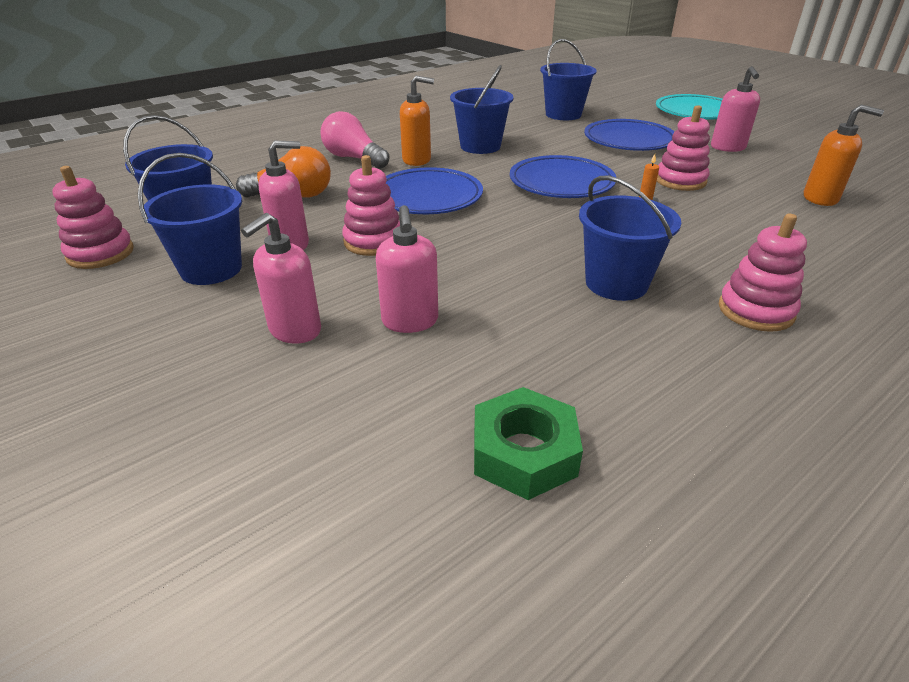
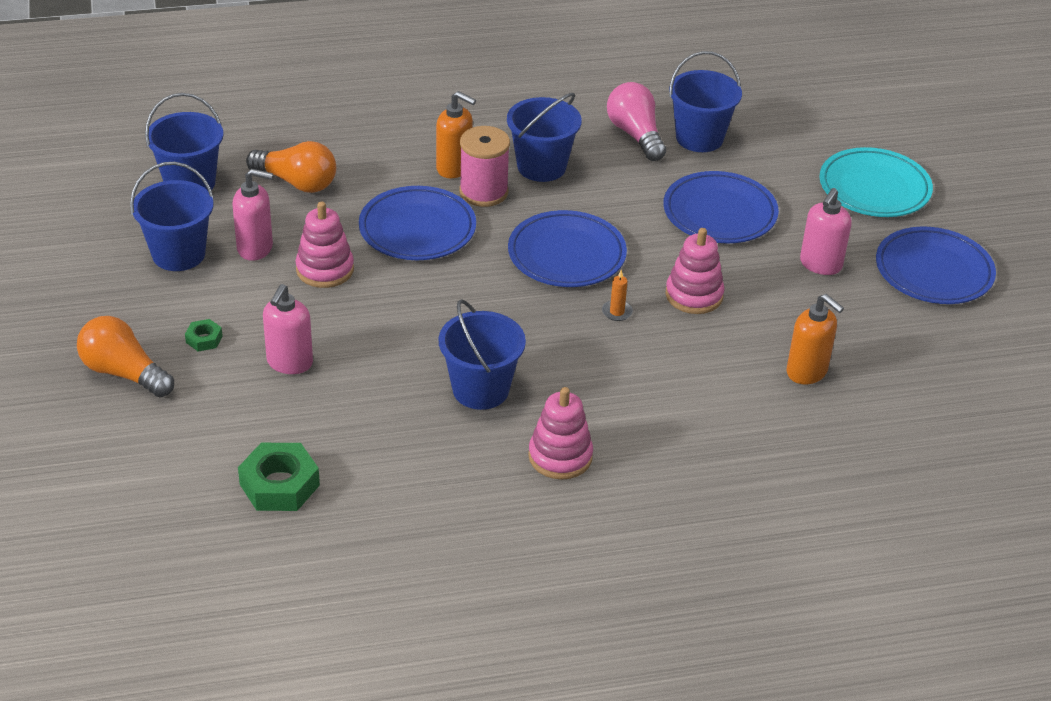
camera: 25 degrees right, 5 degrees up
pink stacking toy [52,166,134,269] -> none
pink soap dispenser [241,213,321,344] -> green nut [185,319,223,352]
pink light bulb [320,111,390,169] -> pink light bulb moved to [607,82,666,161]
none -> orange light bulb [77,316,174,397]
none -> pink spool [459,126,510,207]
none -> blue plate [876,226,996,304]

